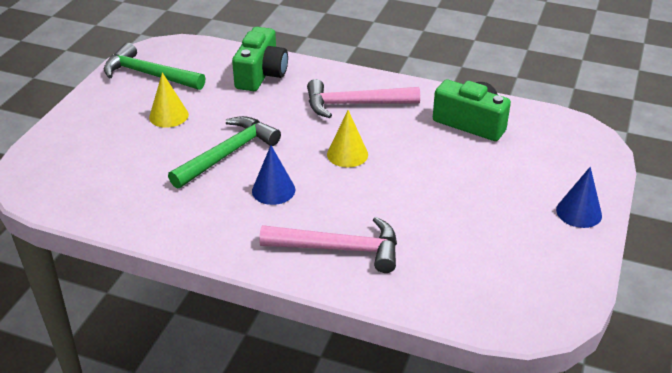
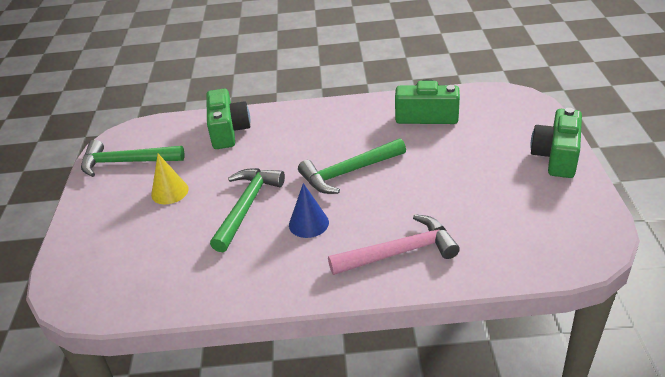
camera: 20 degrees left, 0 degrees up
pink hammer [307,79,420,118] -> none
yellow cone [327,110,368,167] -> green hammer [298,138,406,194]
blue cone [556,167,602,228] -> green camera [530,108,582,178]

